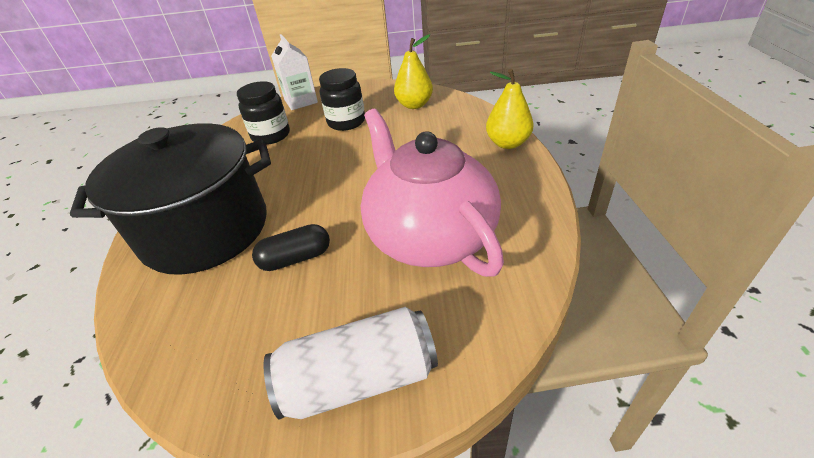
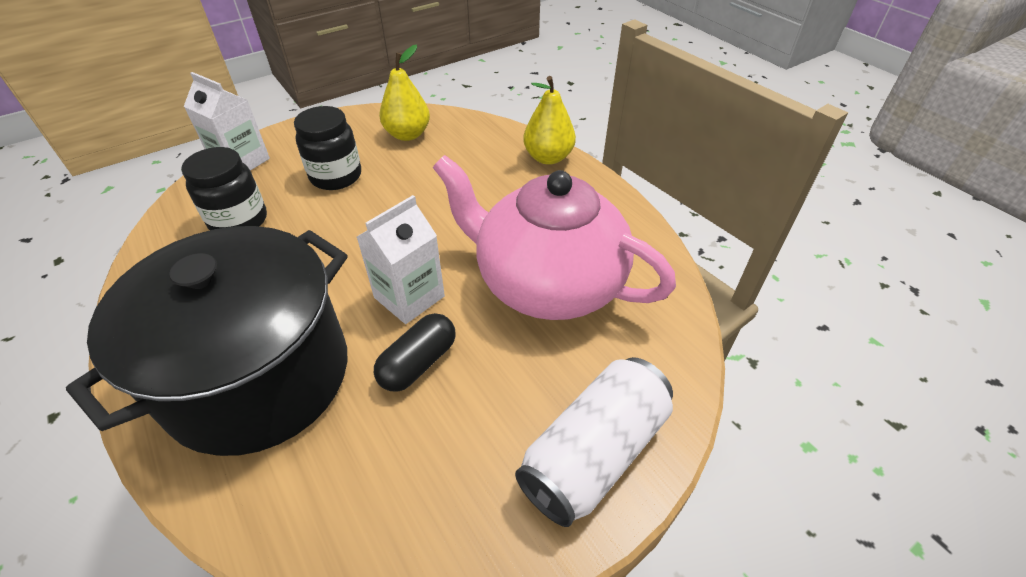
camera: 35 degrees left, 5 degrees up
none -> white carton [357,195,445,324]

